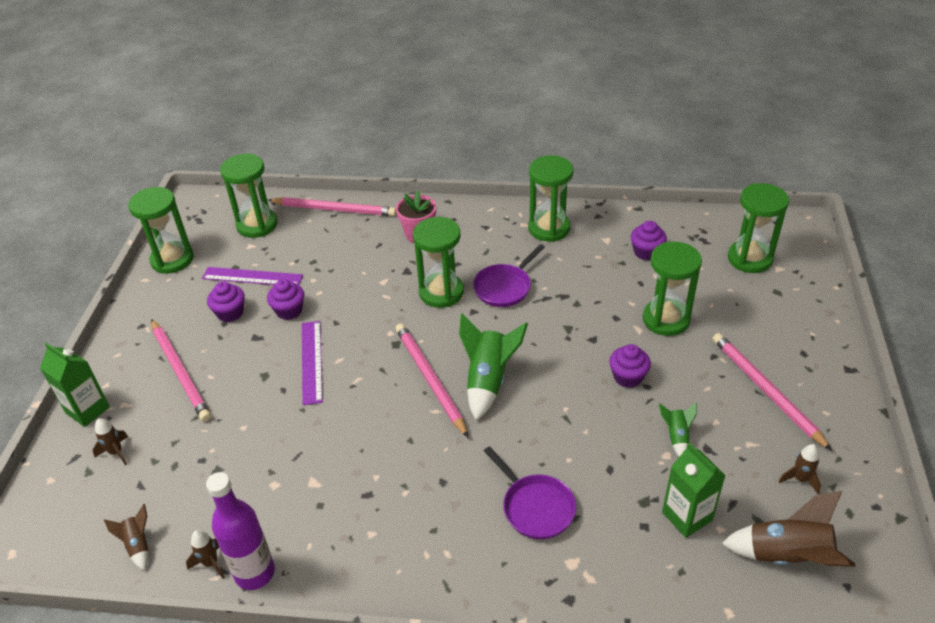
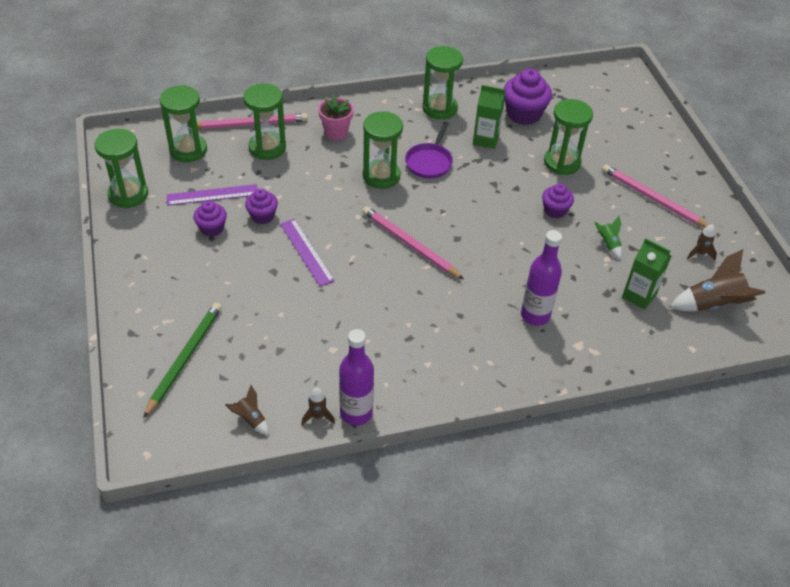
camera: 25 degrees left, 5 degrees up
green carton [40,342,110,427] -> green carton moved to [473,85,505,149]
brown rocket [93,418,128,465] -> green pencil [143,302,222,418]
pink pencil [151,319,211,422] -> none
green rocket [459,314,528,420] -> none
purple pan [484,446,576,539] -> purple bottle [521,230,562,326]
purple cupcake [631,221,667,260] -> purple cupcake [504,69,552,125], size x1.68
green hourglass [728,183,789,273] -> green hourglass moved to [243,83,286,160]

